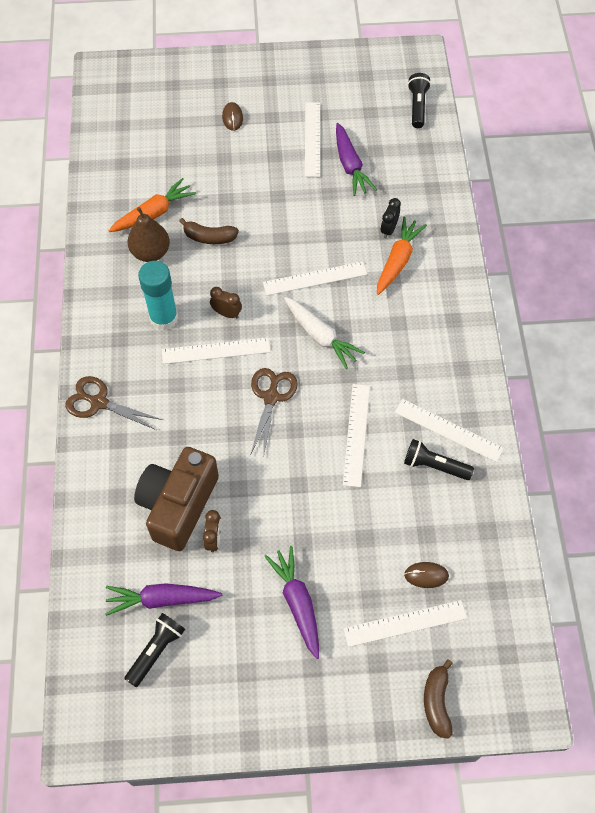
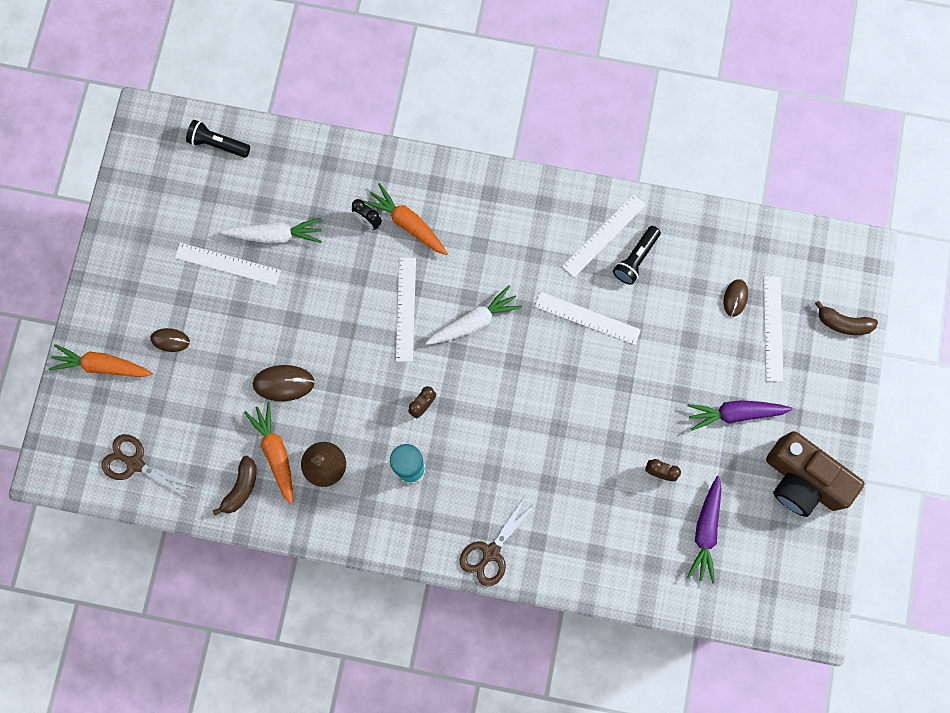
camera: 75 degrees left, 15 degrees up
black flashlight [124,613,185,687] -> none
brown camera [134,447,219,551] -> brown camera moved to [766,431,865,517]
white ruler [162,338,271,364] -> none
brown banana [179,218,239,244] -> brown banana moved to [213,456,257,516]
brown scissors [251,368,298,458] -> brown scissors moved to [101,434,194,498]
purple carrot [336,123,377,196] -> white carrot [221,218,322,243]
none -> orange carrot [49,344,153,377]
none -> brown mouse [253,365,315,401]

